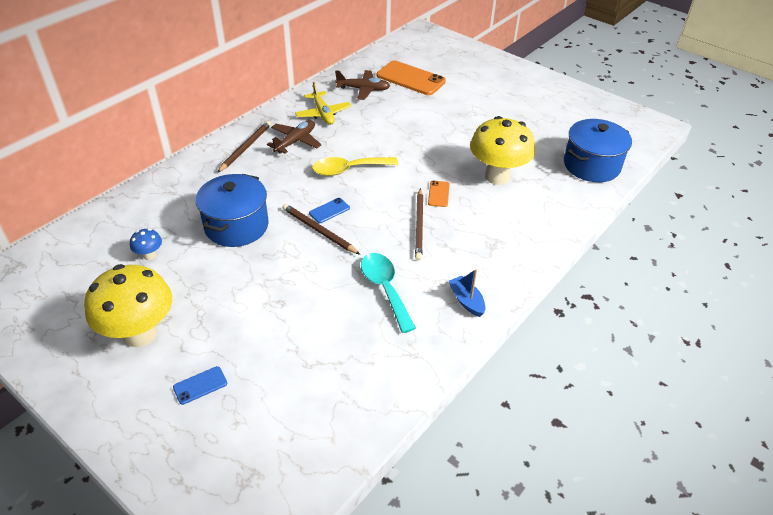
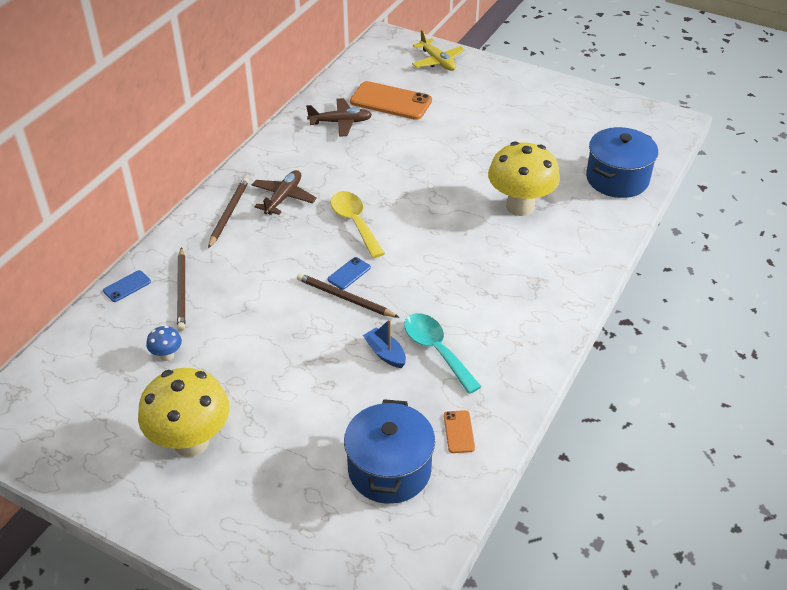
camera: 10 degrees left, 0 degrees up
blue phone [173,366,227,405] -> blue phone moved to [103,270,151,302]
blue pot [196,174,269,247] -> blue pot moved to [344,399,435,504]
yellow plane [295,82,351,125] -> yellow plane moved to [412,30,465,71]
yellow spoon [312,157,398,176] -> yellow spoon turned 90 degrees clockwise [330,191,385,258]
brown pencil [415,188,423,260] -> brown pencil moved to [177,247,185,331]
orange phone [428,181,450,207] -> orange phone moved to [444,410,475,453]
blue boat [449,269,485,317] -> blue boat moved to [363,319,406,368]

